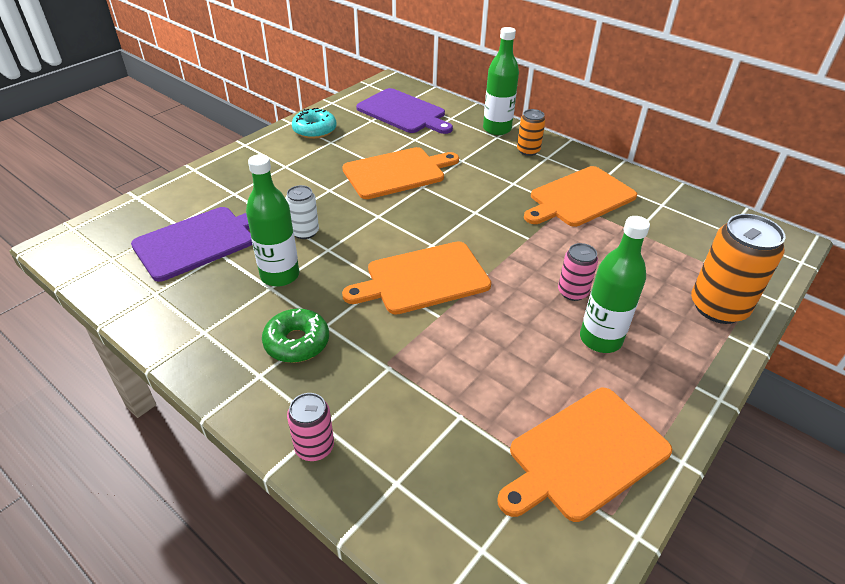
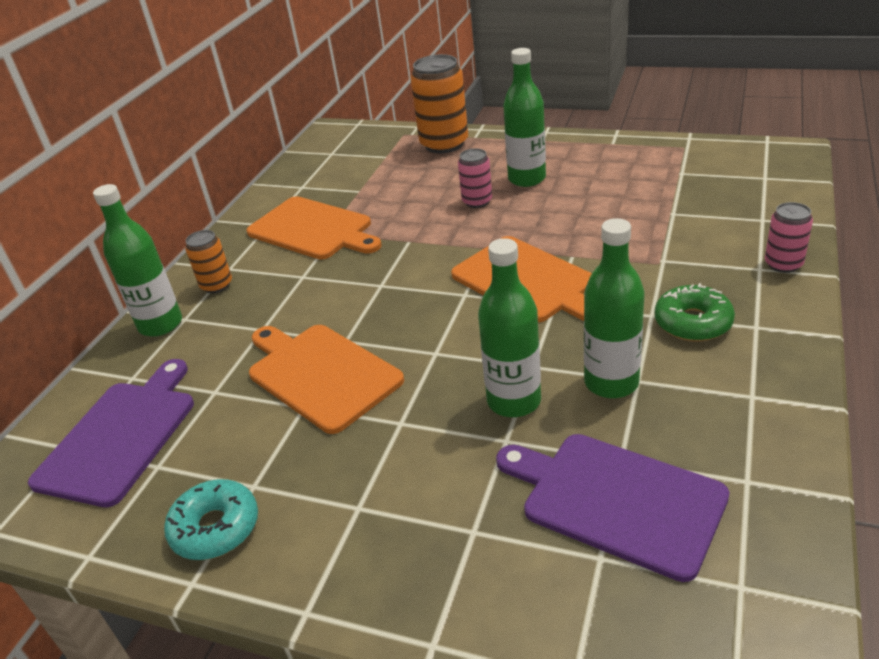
camera: 105 degrees left, 5 degrees down
white can [285,185,319,239] -> green bottle [478,238,541,417]
orange cutting board [497,388,672,522] -> none

